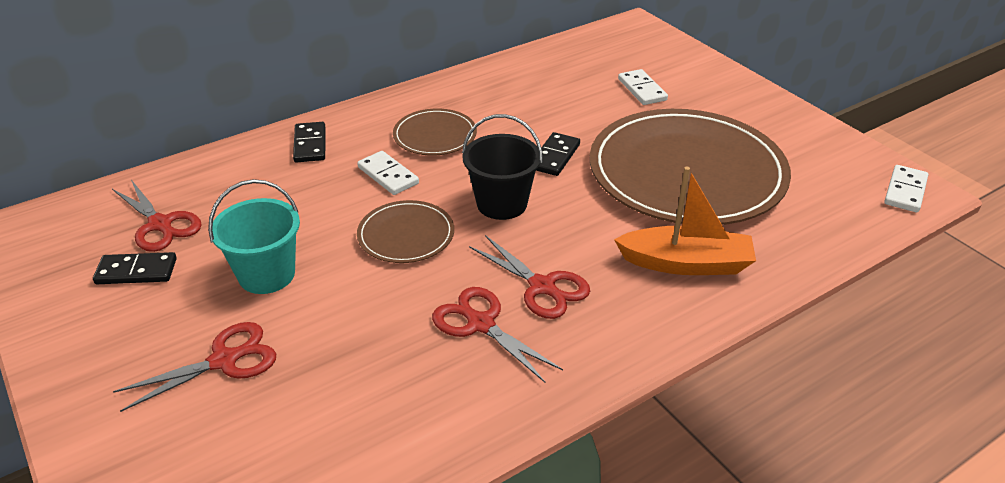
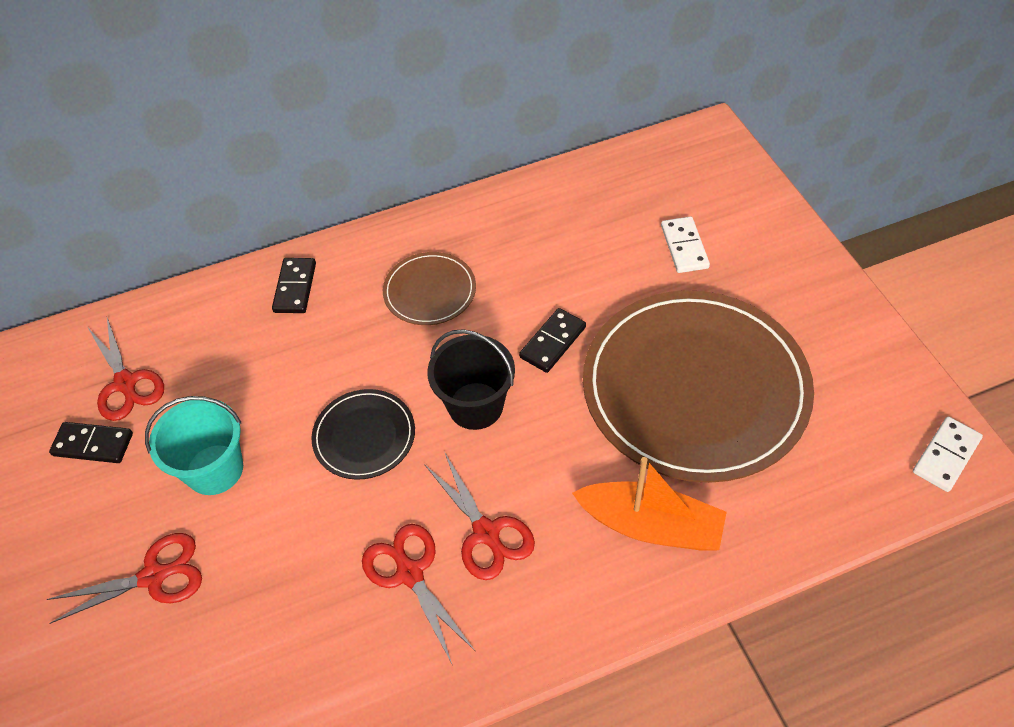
camera: 15 degrees right, 15 degrees up
white domino [357,151,419,195] -> none
brown plate [357,200,454,263] -> black plate [311,389,415,480]

